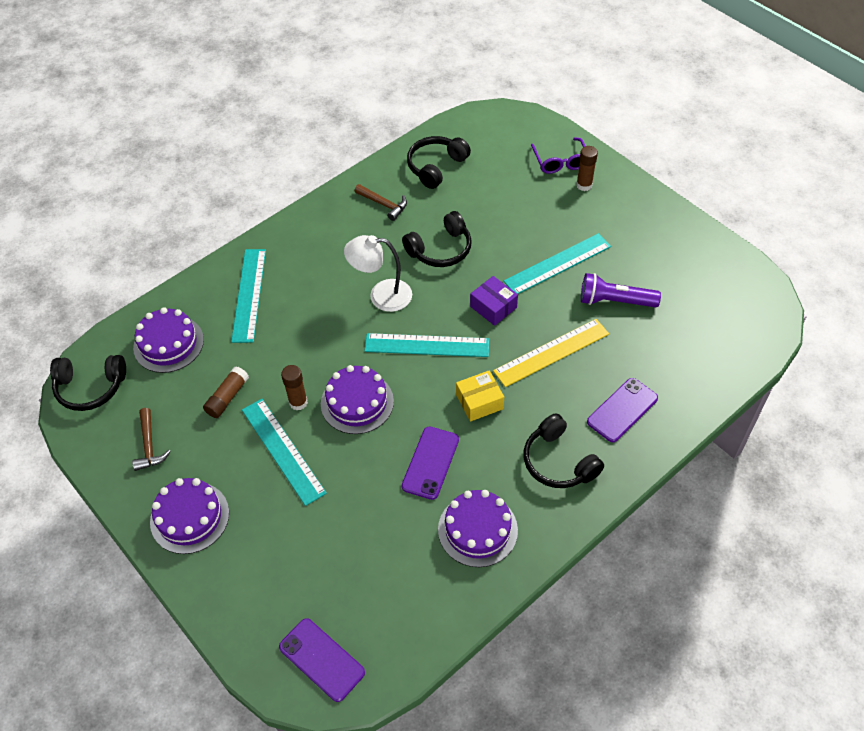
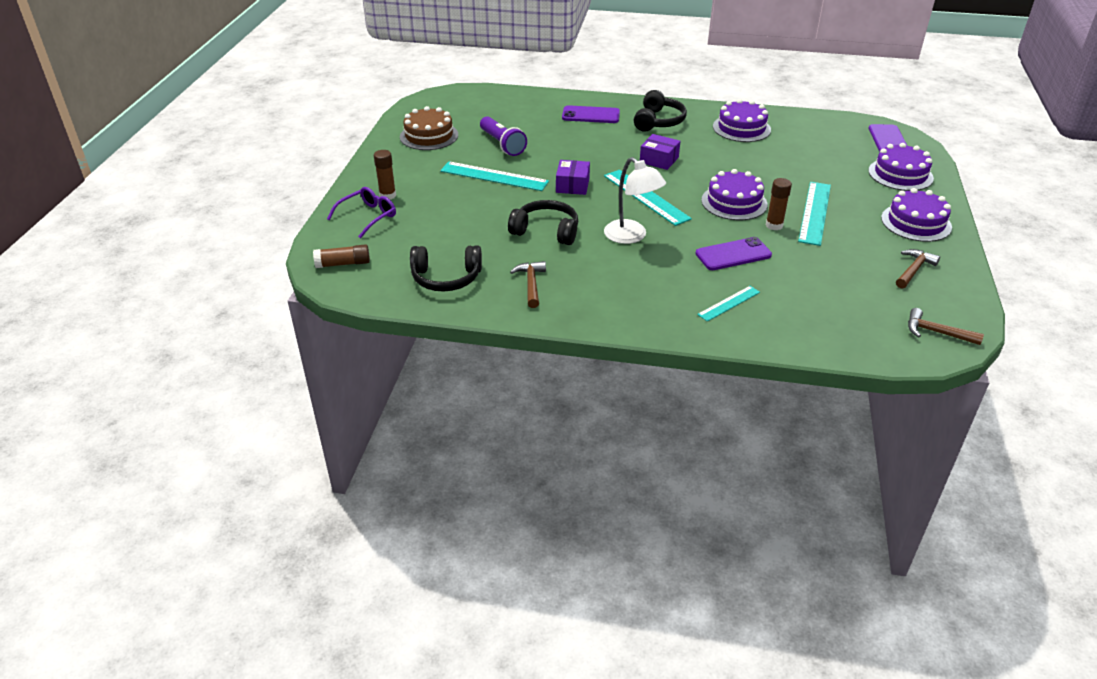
camera: 130 degrees left, 15 degrees down
black headphones [50,355,126,411] -> brown hammer [908,308,984,345]
purple cake [133,307,204,373] -> purple cake moved to [868,143,934,191]
brown glue stick [203,366,249,418] -> brown glue stick moved to [313,244,370,268]
turquoise ruler [231,249,266,343] -> turquoise ruler [697,286,760,322], size x0.57
purple phone [402,426,459,500] -> purple phone moved to [695,237,772,270]
yellow box [456,370,504,422] -> purple box [640,134,680,170]
yellow ruler [493,319,609,387] -> none
none -> brown cake [400,106,458,150]

